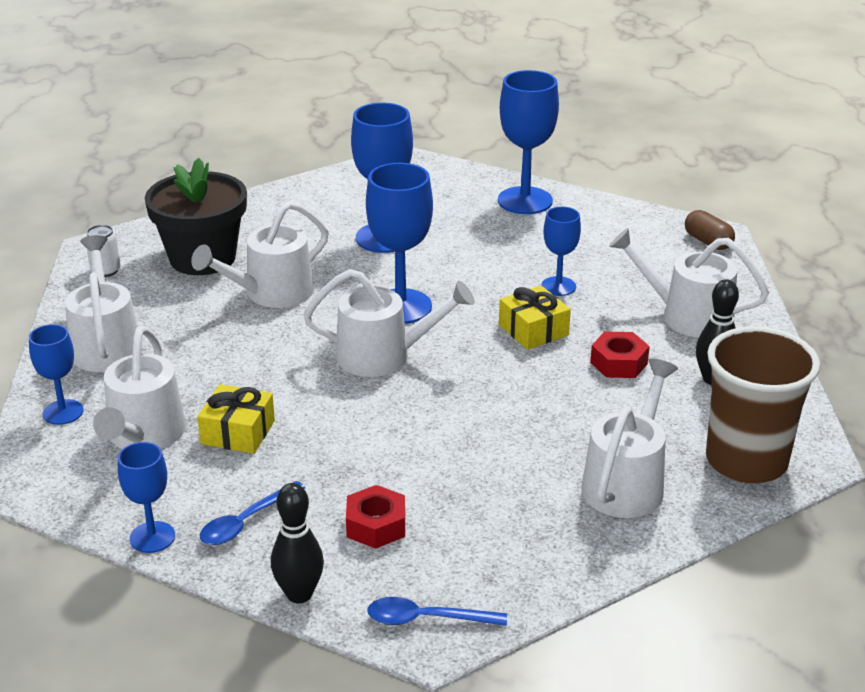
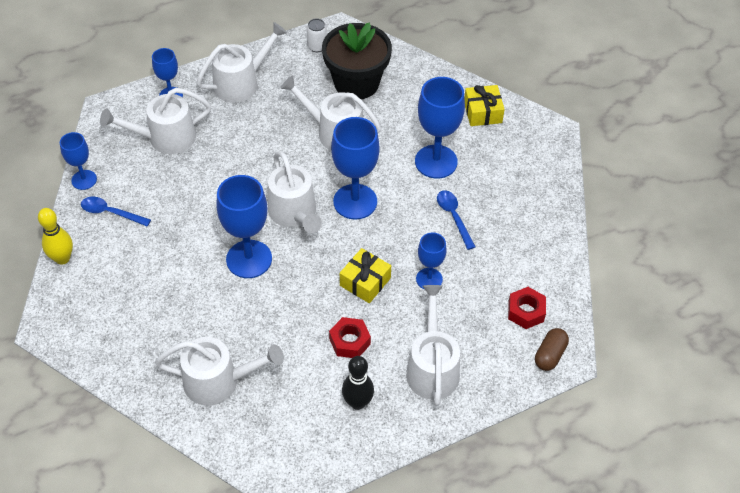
camera: 65 degrees right, 20 degrees up
yellow gift [197,384,275,454] -> yellow gift moved to [464,85,505,126]
black bowling pin [271,483,324,603] -> yellow bowling pin [38,208,73,265]
red nut [346,485,405,549] -> red nut moved to [508,287,546,329]
blue spoon [367,597,507,626] -> blue spoon moved to [437,190,476,250]
blue goblet [498,70,559,214] -> blue goblet moved to [216,175,272,278]
brown cup [706,326,820,483] -> none

